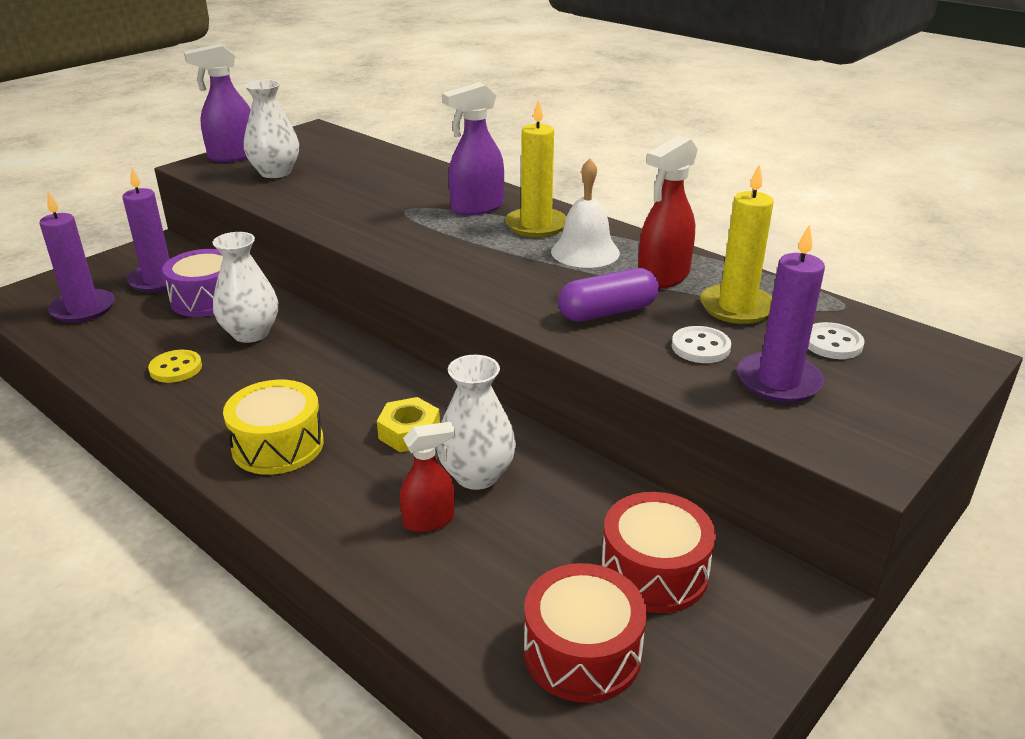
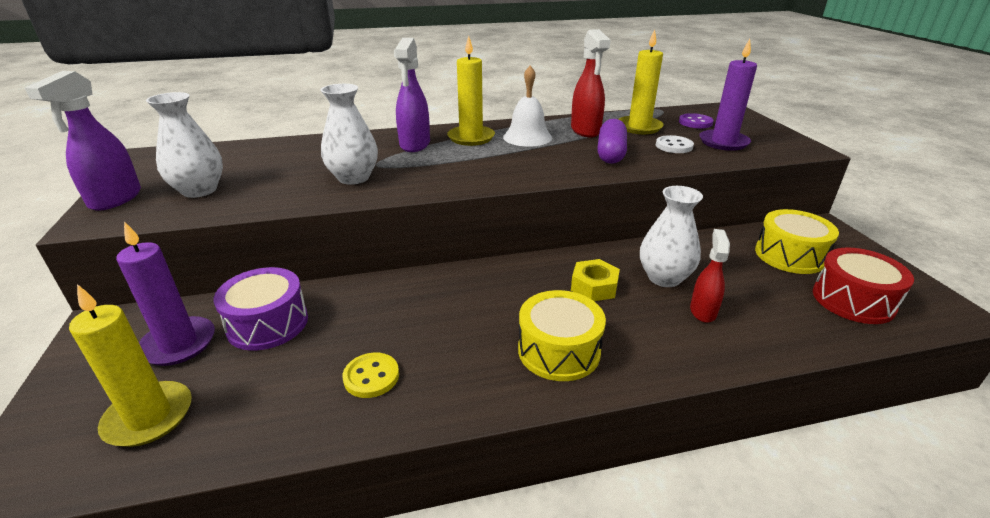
camera: 55 degrees left, 0 degrees up
purple candle [39,192,115,323] -> yellow candle [69,284,192,447]
white vase [213,232,278,343] -> white vase moved to [321,84,378,185]
red drum [601,492,716,613] -> yellow drum [755,209,839,274]
white button [808,322,865,359] -> purple button [679,113,714,128]

